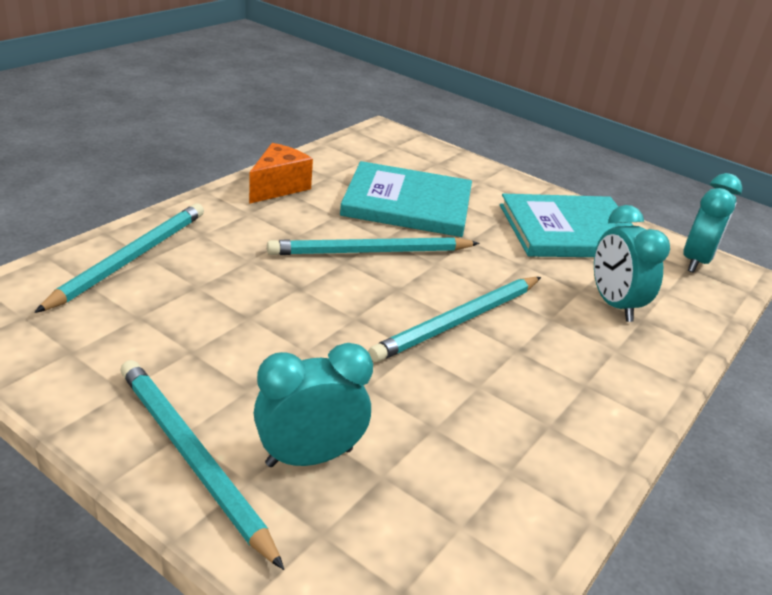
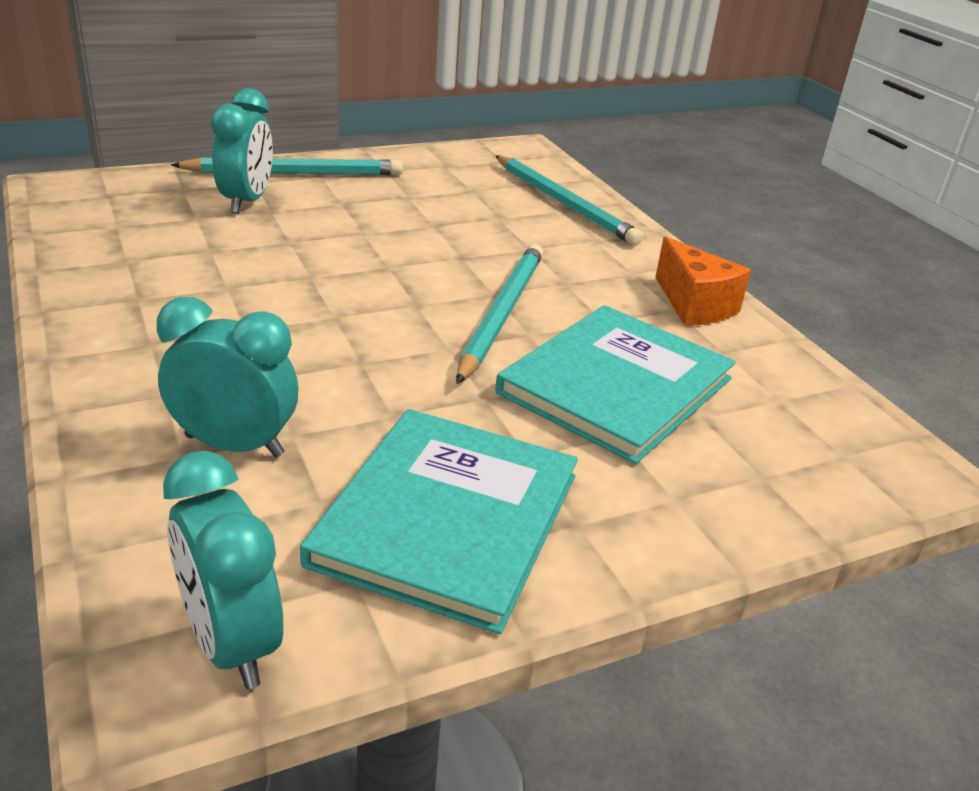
camera: 120 degrees right, 0 degrees up
turquoise pencil [368,277,541,362] -> none

